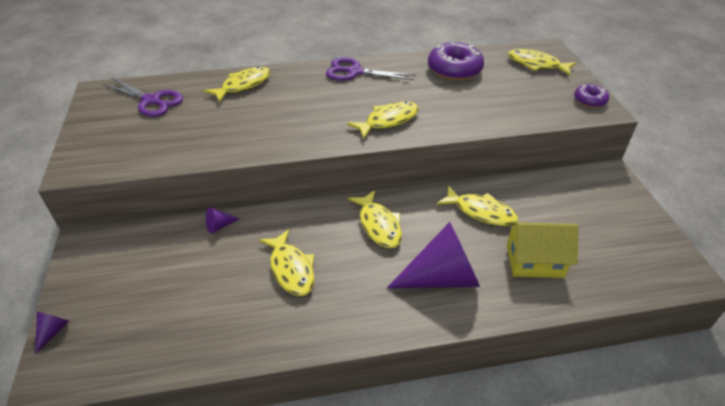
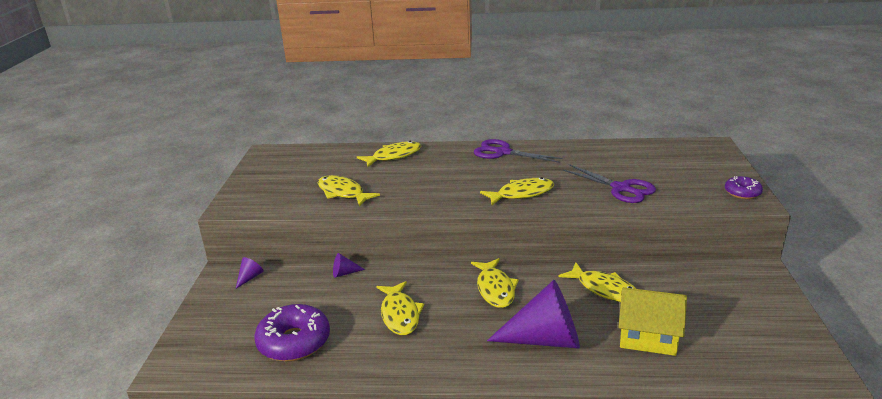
camera: 15 degrees right, 15 degrees down
purple cone [35,312,69,354] -> purple cone moved to [236,257,263,289]
purple scissors [103,78,183,117] -> purple scissors moved to [562,164,656,203]
purple donut [428,42,484,80] -> purple donut moved to [254,304,330,361]
yellow fish [508,49,576,76] -> yellow fish moved to [318,175,380,207]

